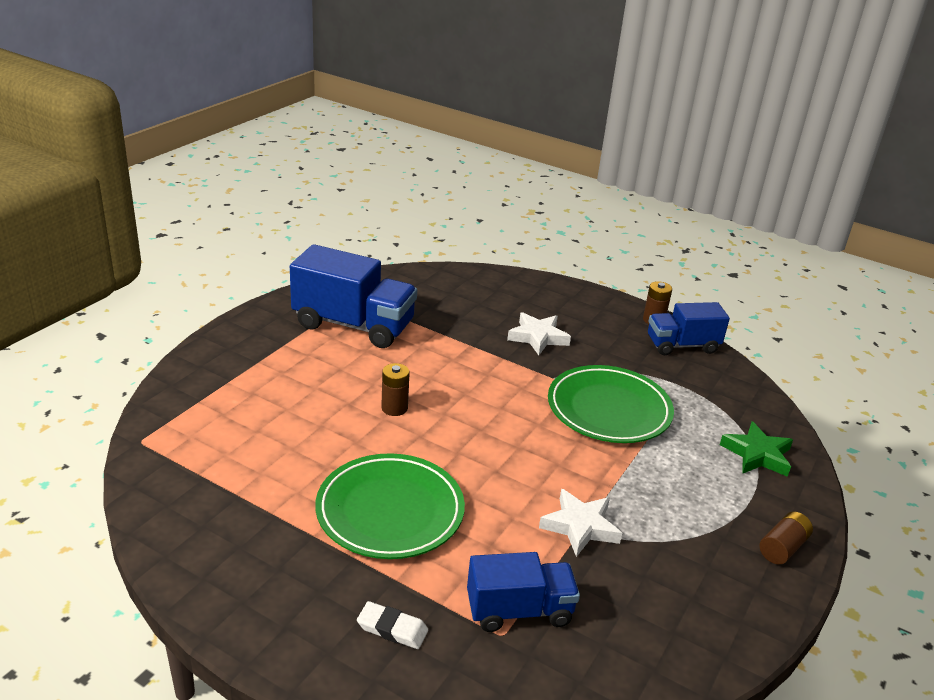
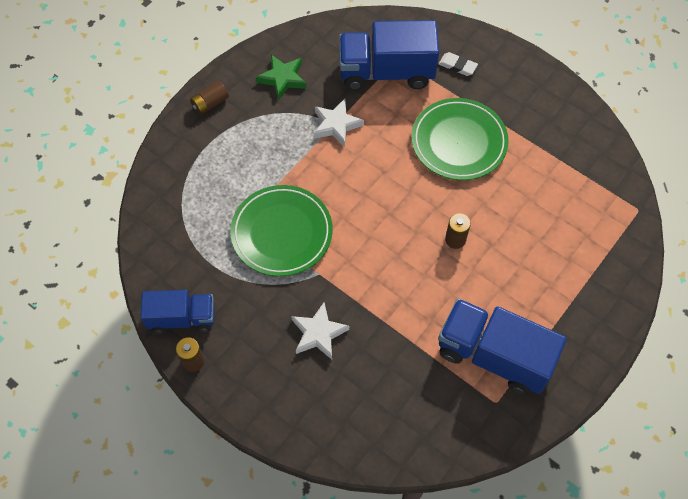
camera: 170 degrees left, 30 degrees up
blue truck [467,552,580,632] -> blue truck [339,20,439,90], size x1.61
green star [720,421,793,477] -> green star moved to [256,55,307,100]

